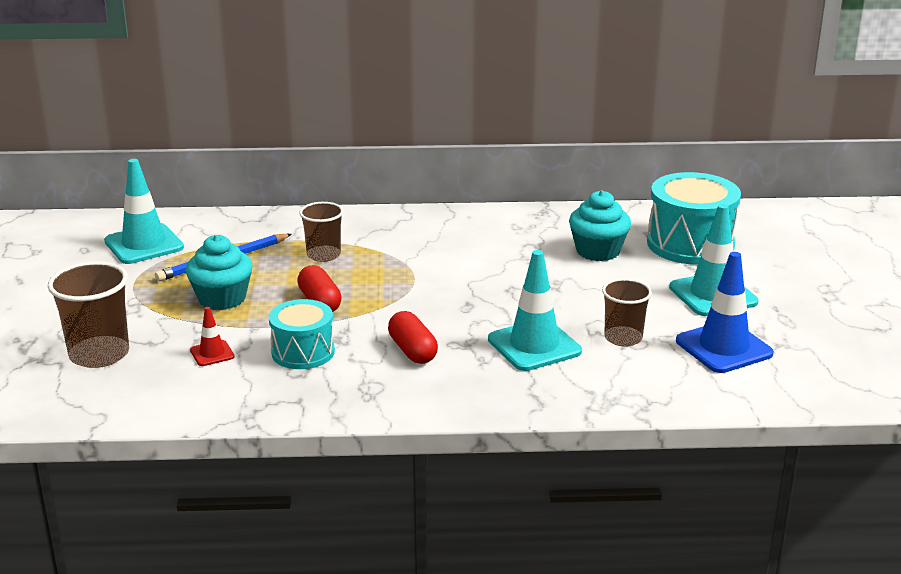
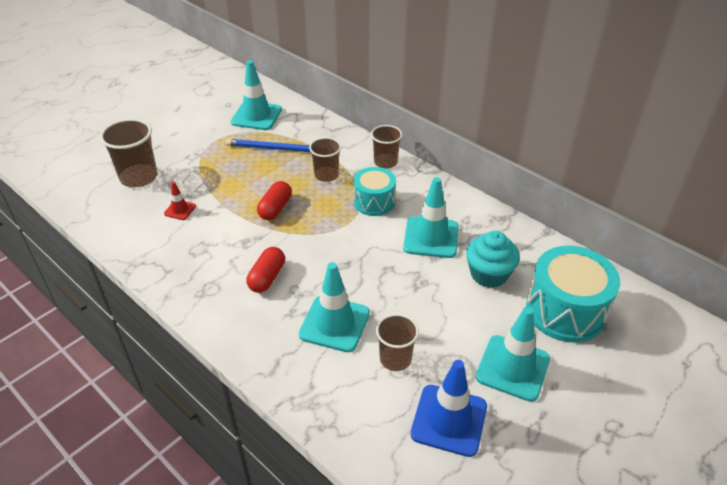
camera: 45 degrees right, 15 degrees up
turquoise cupcake [186,235,253,310] -> none
turquoise drum [269,299,335,369] -> turquoise drum moved to [354,167,396,216]
none -> brown cup [371,125,402,168]
none -> turquoise traffic cone [403,177,458,258]

